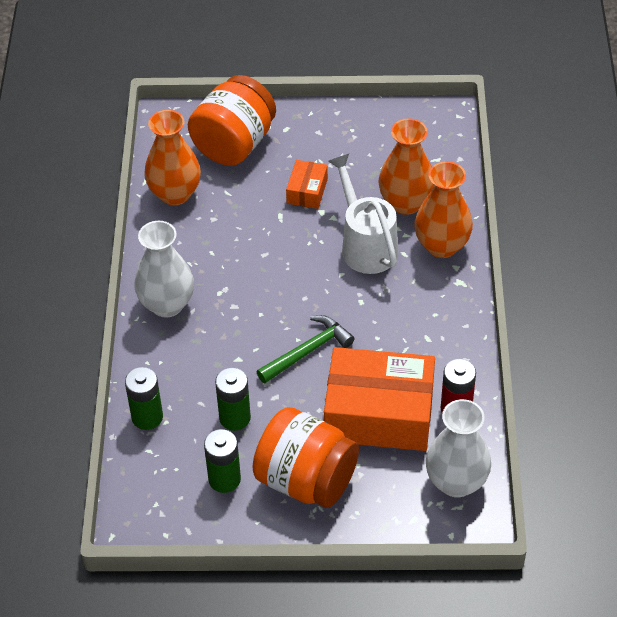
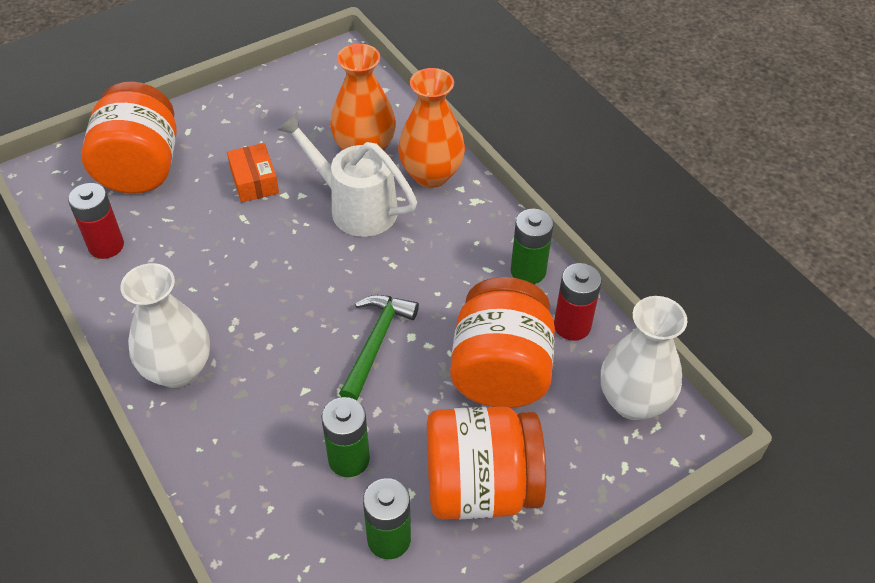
camera: 35 degrees left, 0 degrees up
green battery [125,367,163,430] -> green battery moved to [511,209,554,284]
orange vase [144,110,201,205] -> red battery [68,183,124,259]
orange box [324,347,435,451] -> orange jar [450,277,555,408]

